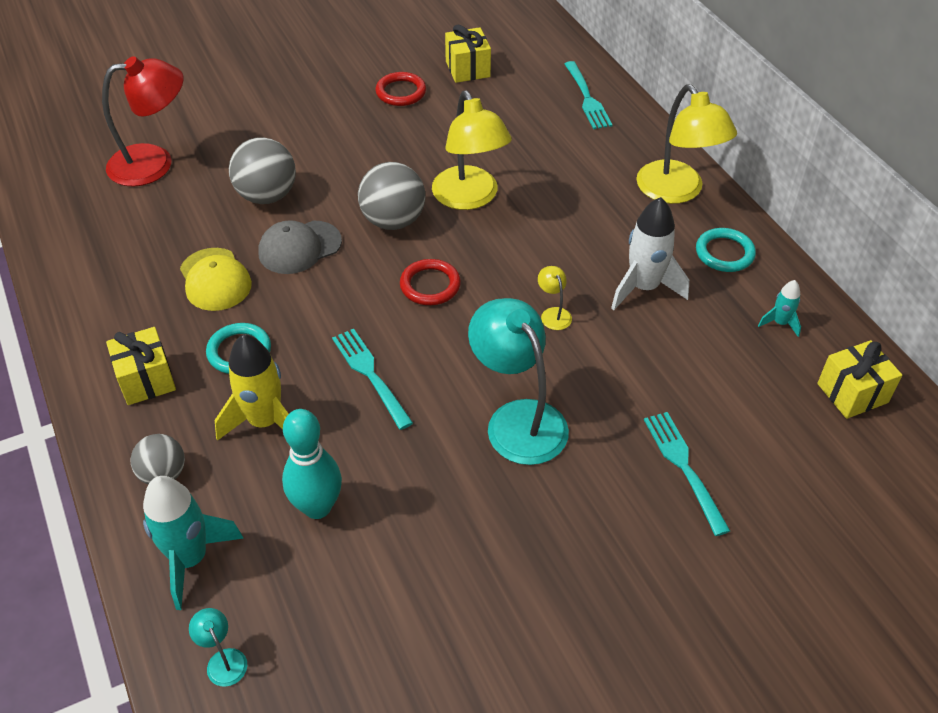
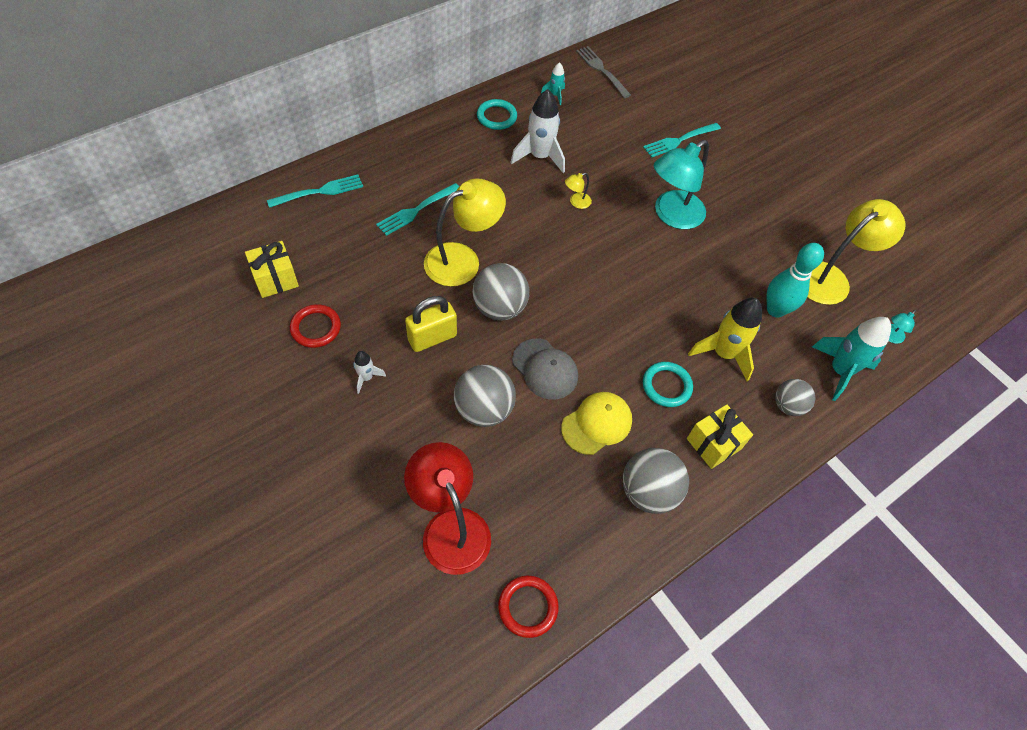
camera: 105 degrees left, 10 degrees up
turquoise fork [332,329,413,430] -> turquoise fork moved to [376,183,459,236]
red ring [400,259,461,305] -> red ring moved to [498,576,559,638]
yellow lamp [636,85,737,204] -> yellow lamp moved to [807,199,905,305]
yellow gift [817,340,902,419] -> grey fork [576,46,631,98]
none -> white rocket [353,351,386,394]
none -> yellow padlock [405,296,457,352]
none -> grey ball [623,448,689,514]

